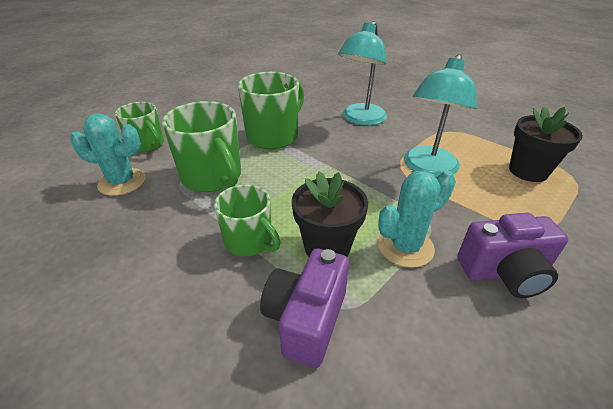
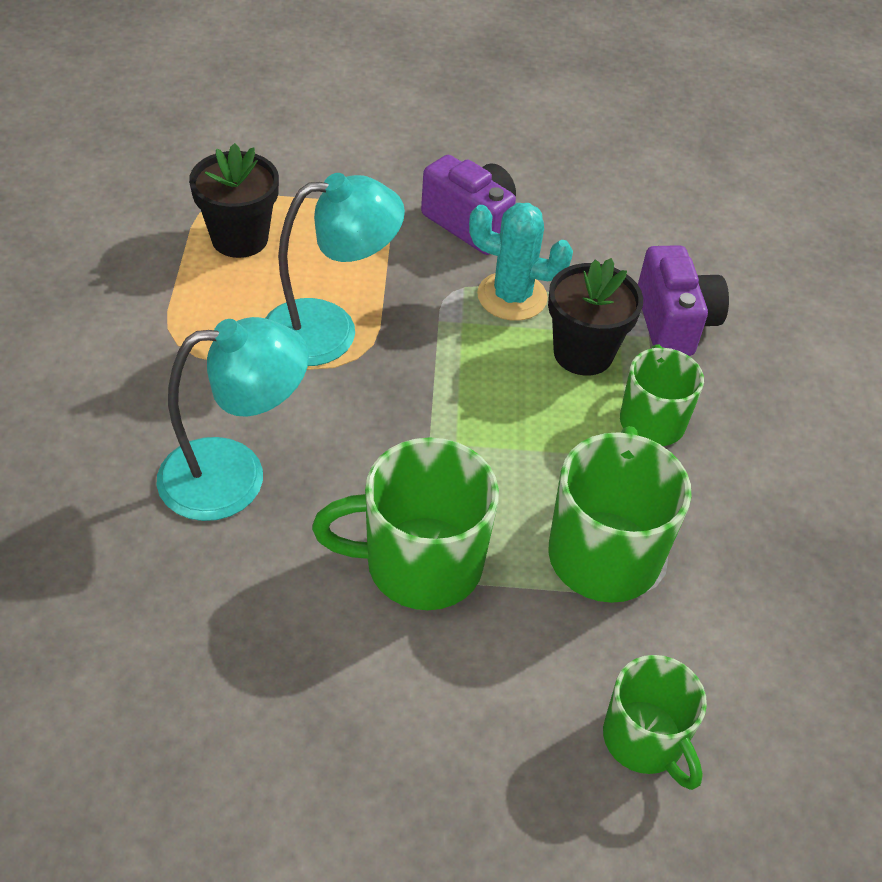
camera: 135 degrees left, 10 degrees up
turquoise cactus [70,113,146,196] -> none
green mug [115,102,164,153] -> green mug turned 150 degrees clockwise [603,655,707,790]
purple camera [260,248,349,368] -> purple camera turned 75 degrees counterclockwise [638,245,729,356]

